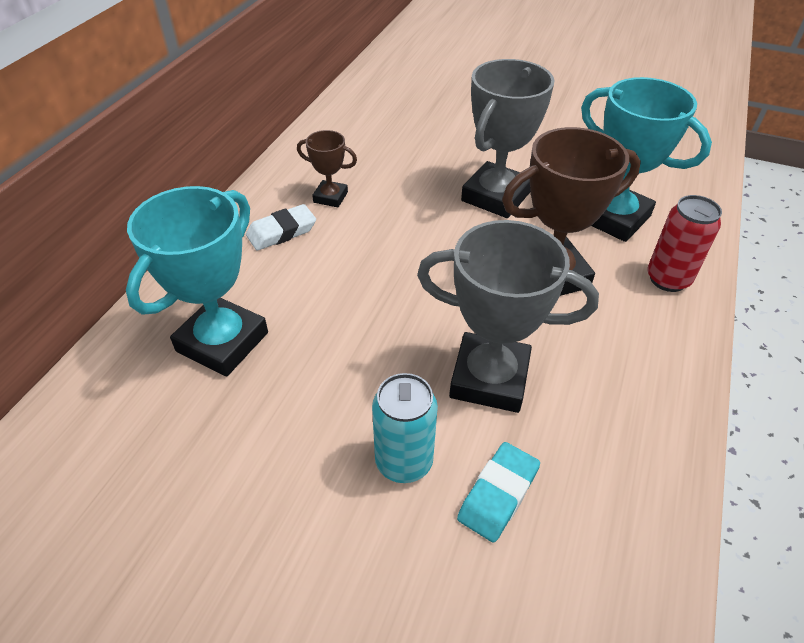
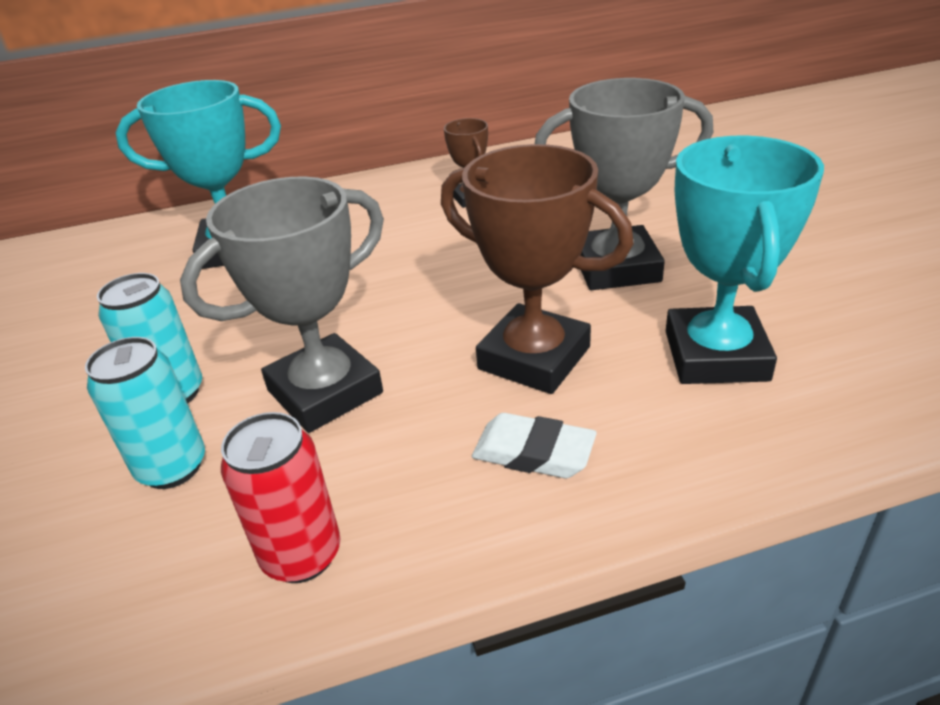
camera: 55 degrees right, 10 degrees down
white eraser [246,204,316,251] -> white eraser moved to [472,413,597,478]
grey trophy [417,220,599,413] -> grey trophy turned 75 degrees clockwise [180,176,384,433]
turquoise eraser [457,442,540,543] -> turquoise can [85,337,205,489]
red can [647,195,722,292] -> red can moved to [221,412,340,583]

